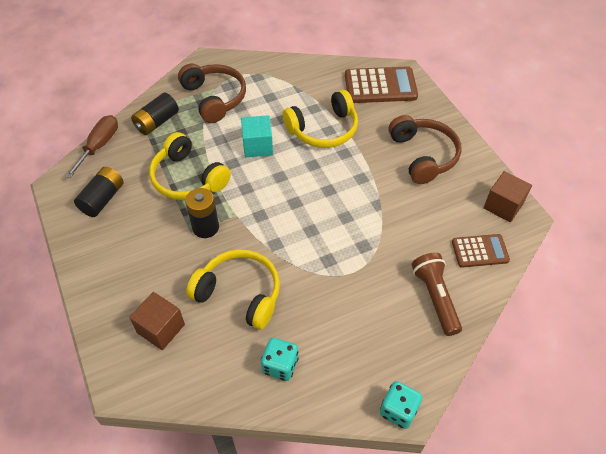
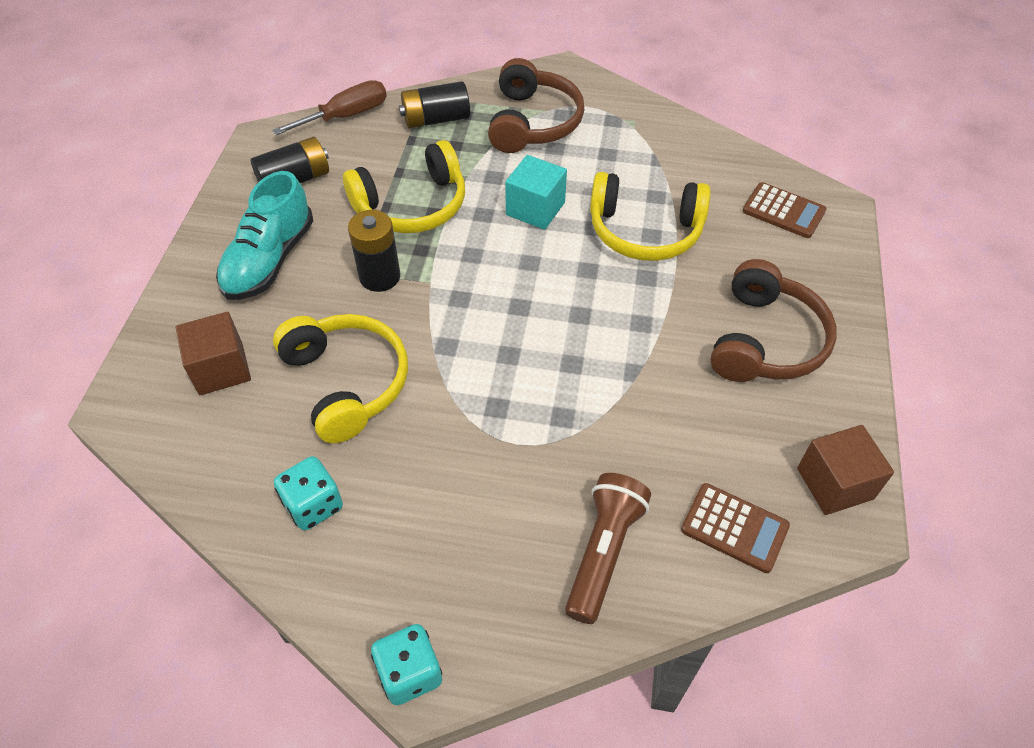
camera: 35 degrees right, 0 degrees up
yellow headphones [149,132,231,200] -> yellow headphones turned 105 degrees counterclockwise [343,140,465,233]
brown calculator [345,66,418,103] -> brown calculator [743,182,827,238], size x0.61
none -> turquoise shoe [216,171,313,300]

